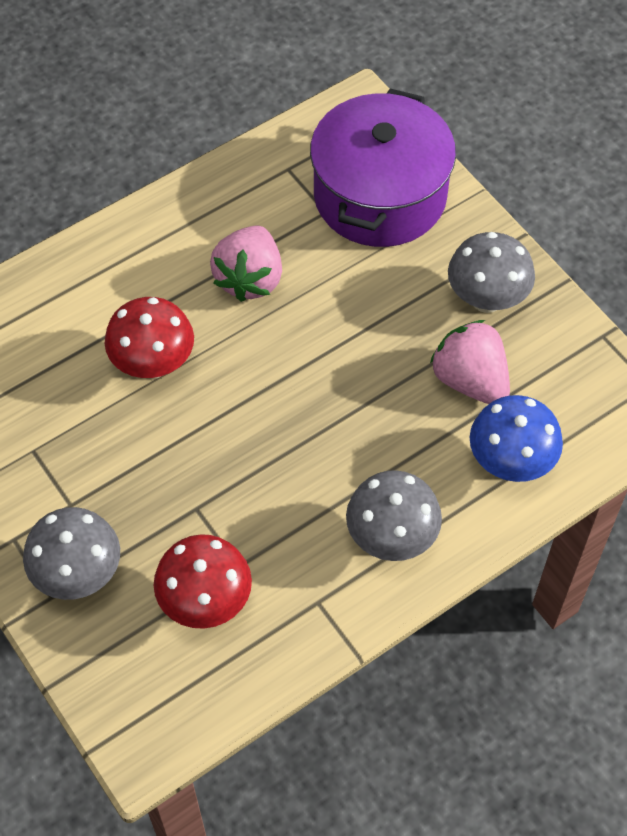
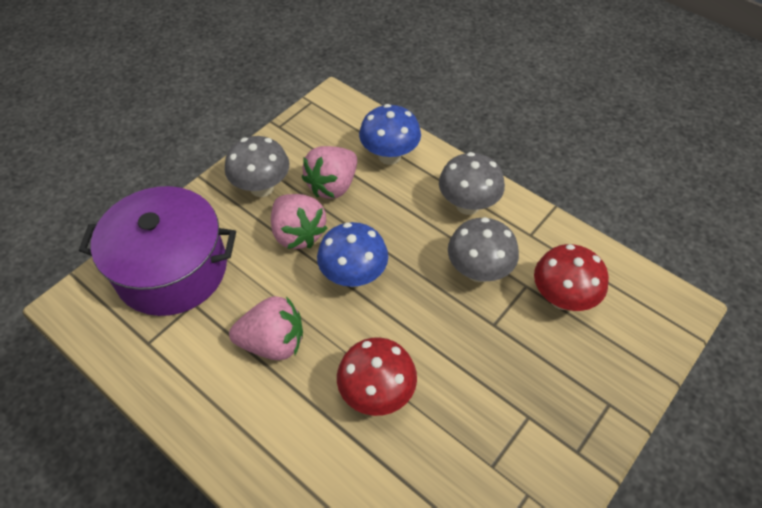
camera: 105 degrees left, 5 degrees down
grey mushroom [23,507,120,600] -> grey mushroom moved to [448,217,519,282]
none -> pink strawberry [271,194,328,249]
none -> blue mushroom [317,222,388,287]

